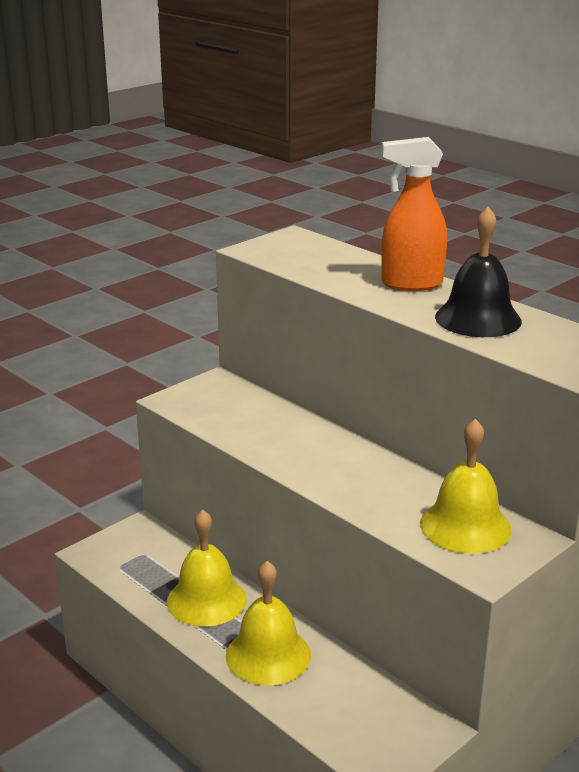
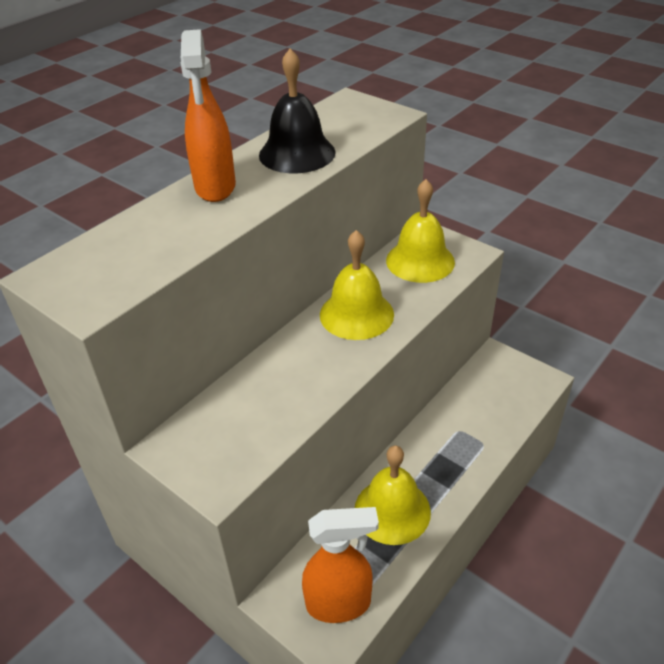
camera: 95 degrees left, 15 degrees up
yellow bell [226,561,311,686] -> yellow bell moved to [320,230,394,340]
none -> orange spray bottle [302,507,379,623]

